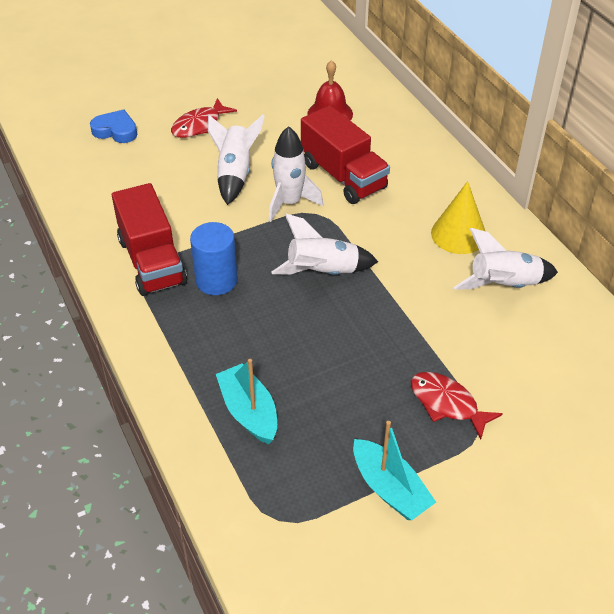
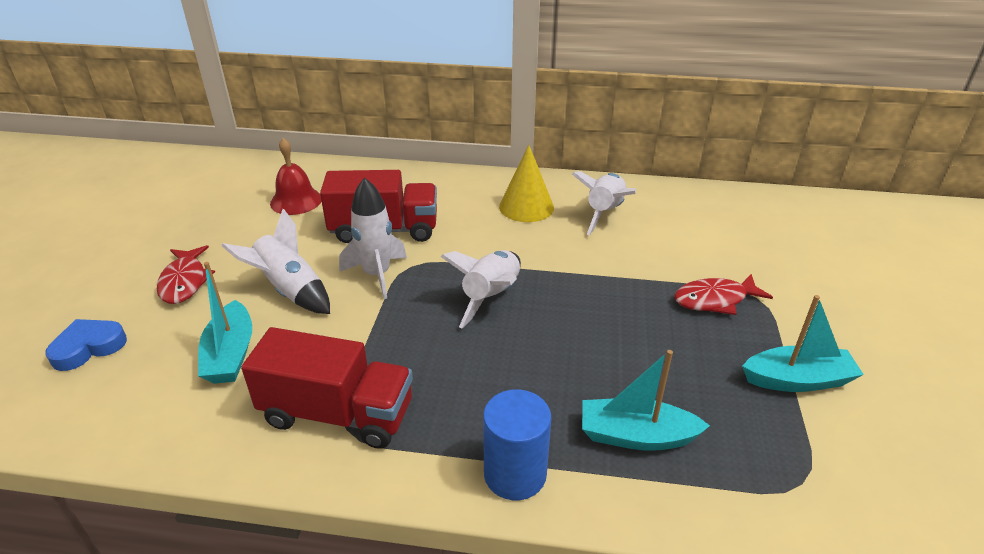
camera: 55 degrees left, 10 degrees down
blue cylinder [190,222,238,295] -> blue cylinder moved to [483,389,551,500]
none -> turquoise boat [198,262,252,384]

